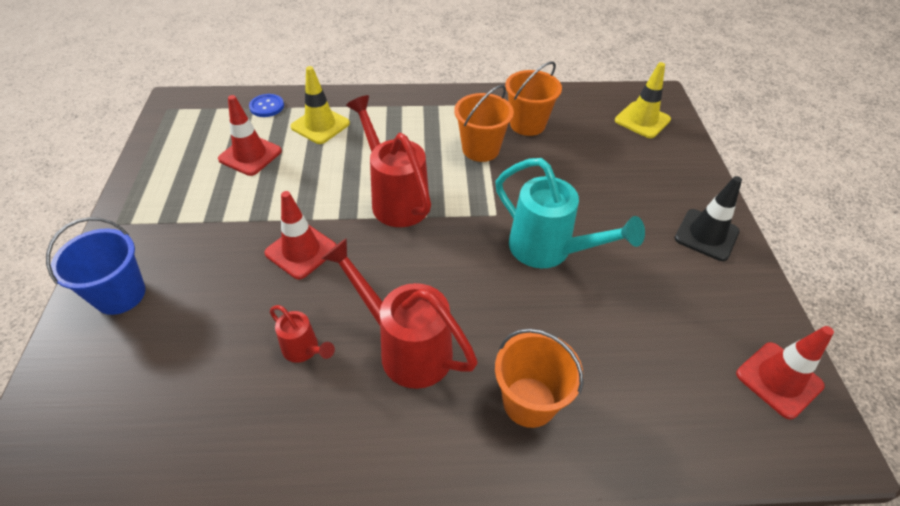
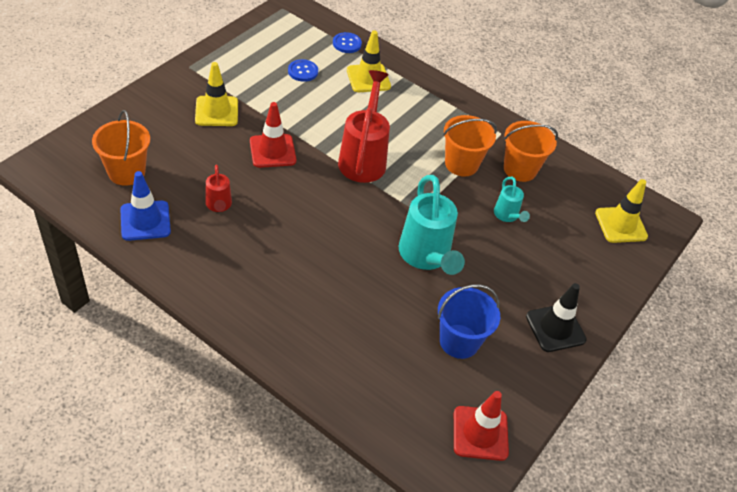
camera: 35 degrees right, 0 degrees up
blue bucket [46,217,146,315] -> blue bucket moved to [438,284,500,359]
red traffic cone [218,95,282,176] -> blue button [288,59,318,82]
red watering can [321,238,478,389] -> none
orange bucket [495,329,583,428] -> orange bucket moved to [92,110,150,186]
none -> blue traffic cone [120,171,171,241]
none -> yellow traffic cone [195,62,238,126]
none -> turquoise watering can [494,177,530,222]

